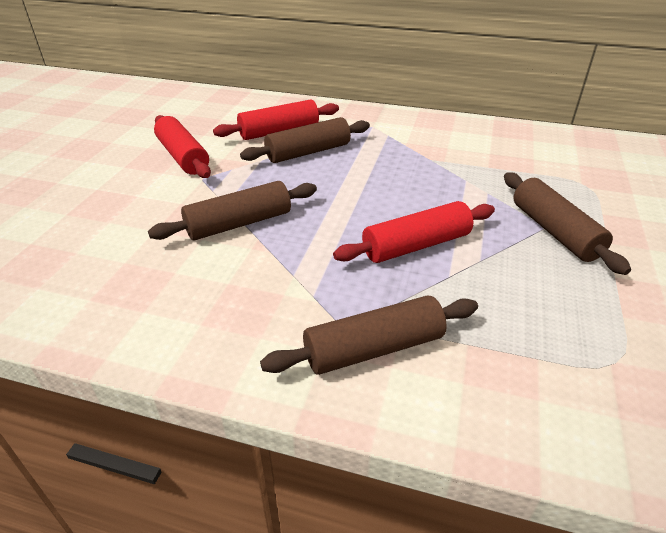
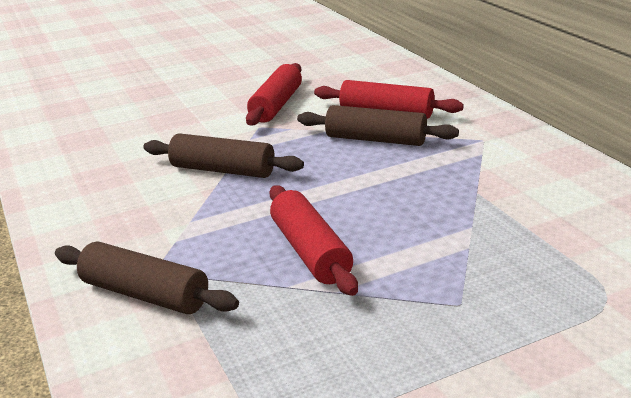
camera: 50 degrees right, 10 degrees down
red rolling pin [333,201,495,263] -> red rolling pin turned 45 degrees clockwise [269,185,358,296]
brown rolling pin [504,172,631,275] -> none

